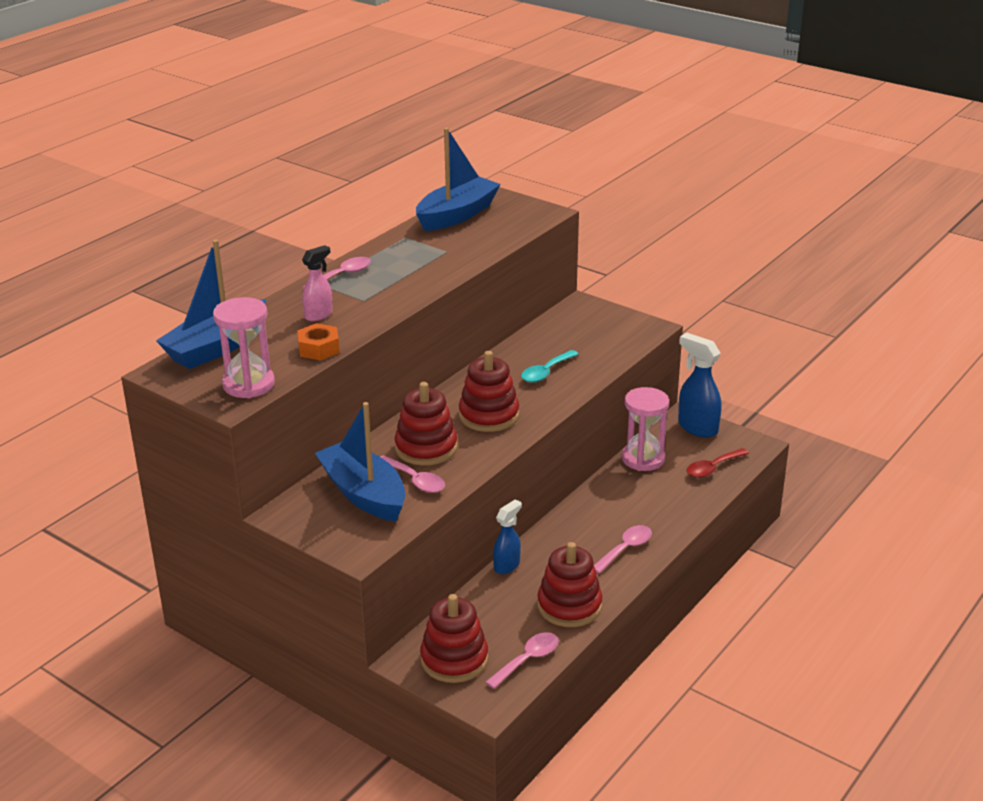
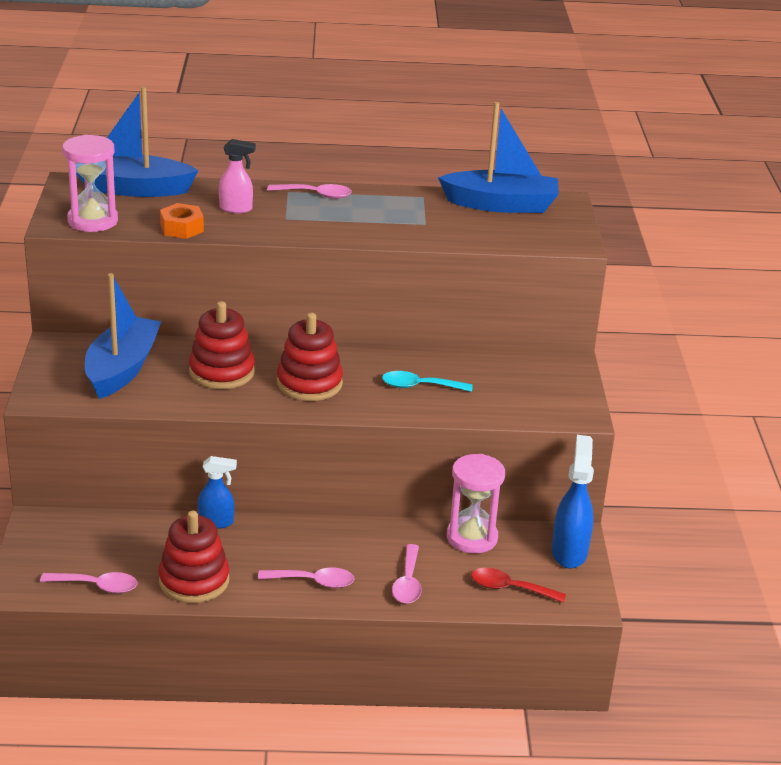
camera: 50 degrees right, 0 degrees up
pink spoon [380,455,445,493] -> pink spoon moved to [392,544,422,604]
red stacking toy [420,594,488,683] -> none

